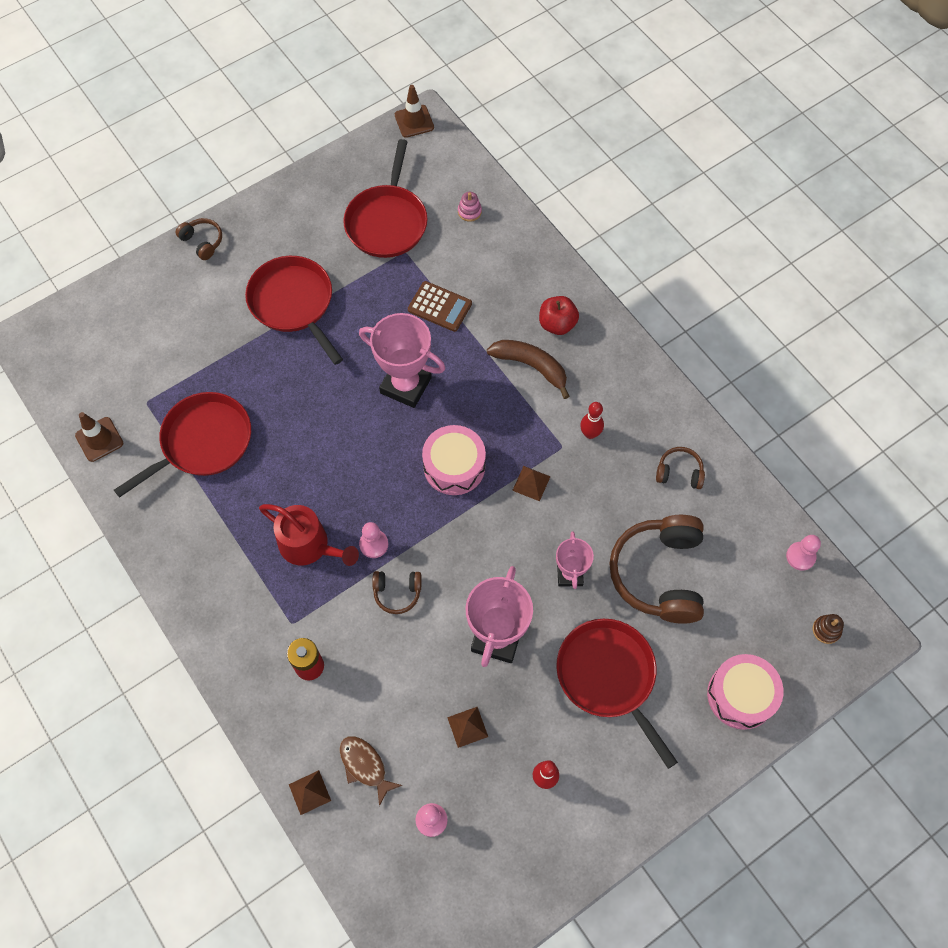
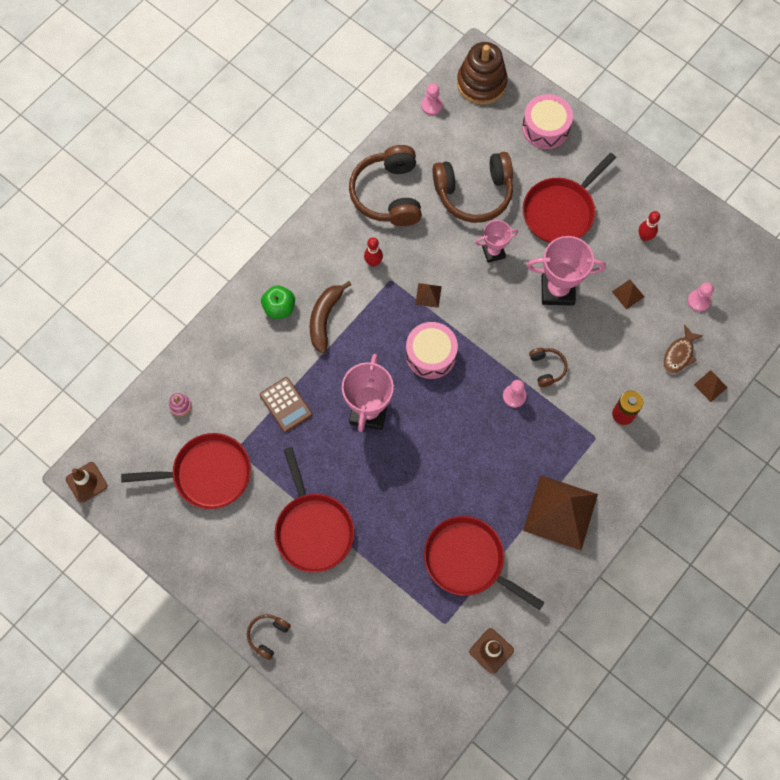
camera: 105 degrees left, 5 degrees up
red pan [245,256,343,365] -> red pan turned 60 degrees counterclockwise [275,447,354,573]
red watering can [259,504,359,566] -> none
brown calculator [408,281,472,332] -> brown calculator turned 135 degrees clockwise [260,377,312,433]
red apple [539,296,579,335] -> green apple [261,285,295,319]
brown headphones [656,447,705,489] -> brown headphones [349,145,422,226], size x2.14
brown stacking toy [813,614,844,644] -> brown stacking toy [457,42,508,105], size x2.49
none -> brown pyramid [523,475,598,550]

